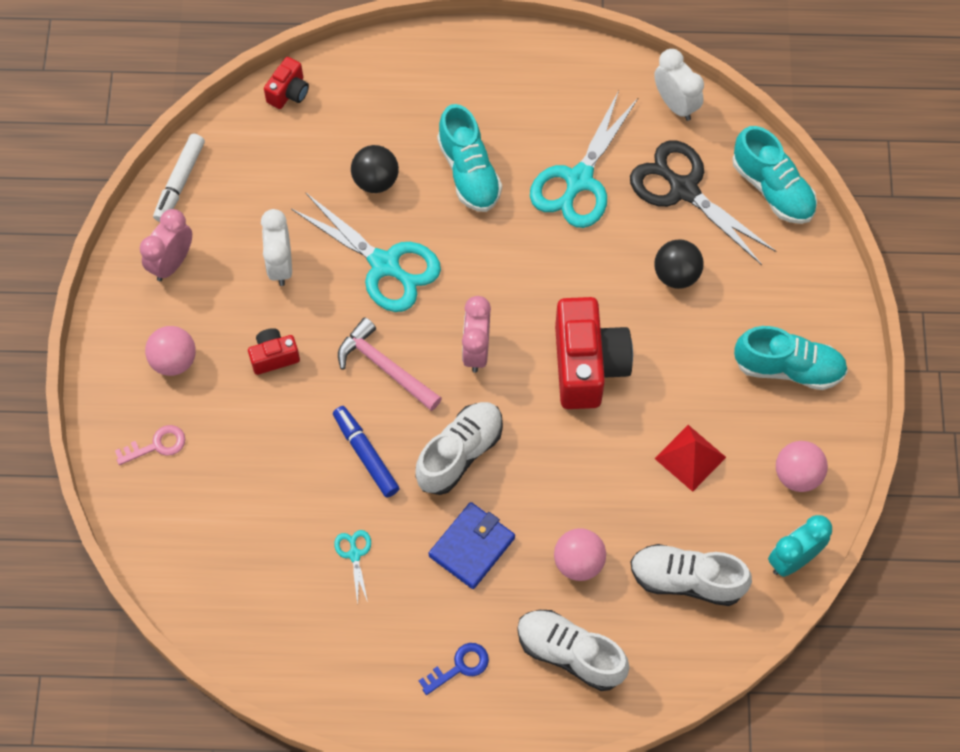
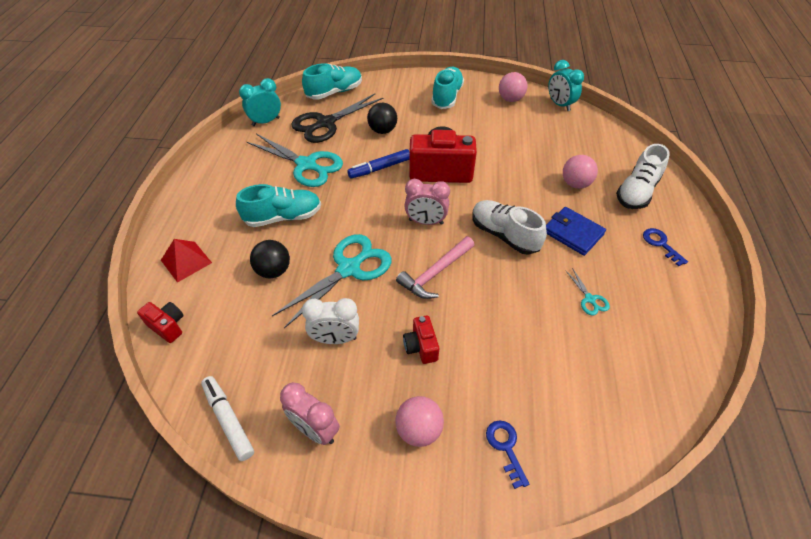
camera: 85 degrees left, 15 degrees down
pink key [115,425,185,465] -> blue key [486,420,529,489]
white marker [153,134,205,222] -> white marker turned 150 degrees counterclockwise [201,376,254,461]
blue marker [333,406,400,498] -> blue marker moved to [347,149,409,179]
turquoise scissors [334,530,371,605] -> turquoise scissors turned 105 degrees counterclockwise [565,268,610,315]
white shoe [631,544,752,606] -> none
white clock [654,49,704,121] -> turquoise clock [239,78,281,126]
red pyramid [655,425,726,492] -> red pyramid moved to [161,239,212,283]

